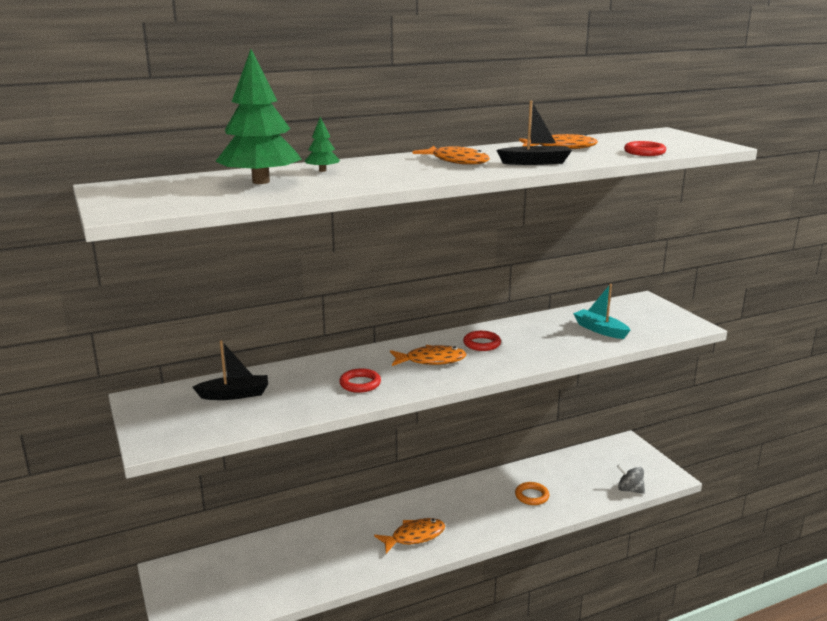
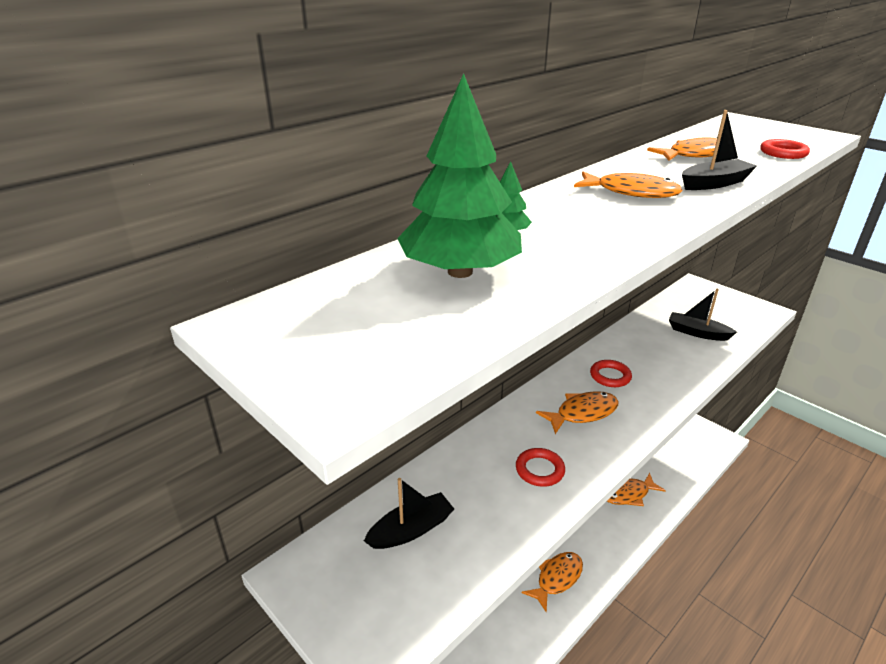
camera: 20 degrees left, 10 degrees up
orange ring [515,482,549,505] -> orange fish [607,473,666,506]
turquoise boat [573,284,630,339] -> black boat [669,289,737,341]
grey spinning top [617,464,645,494] -> none

